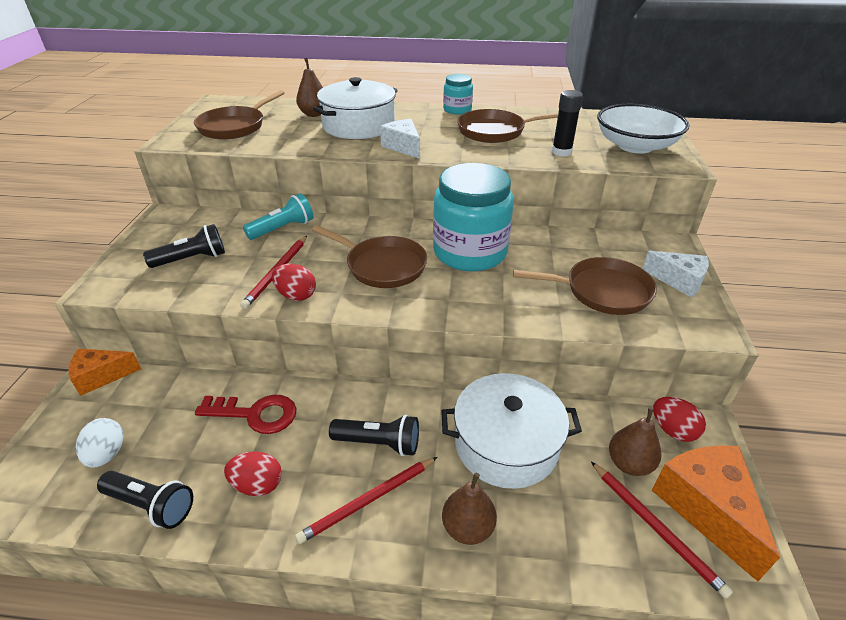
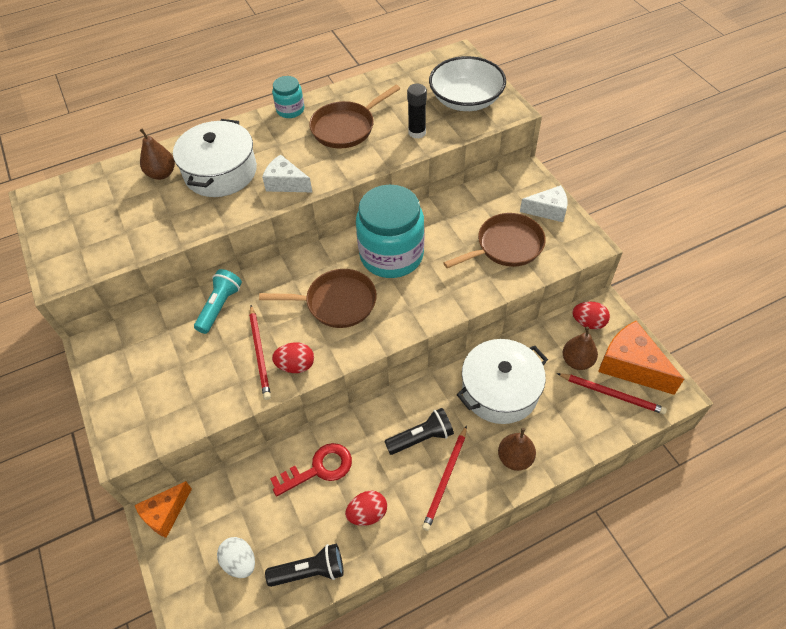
camera: 30 degrees left, 15 degrees up
black flashlight [143,224,225,268] -> none
brown pan [194,90,285,139] -> none

